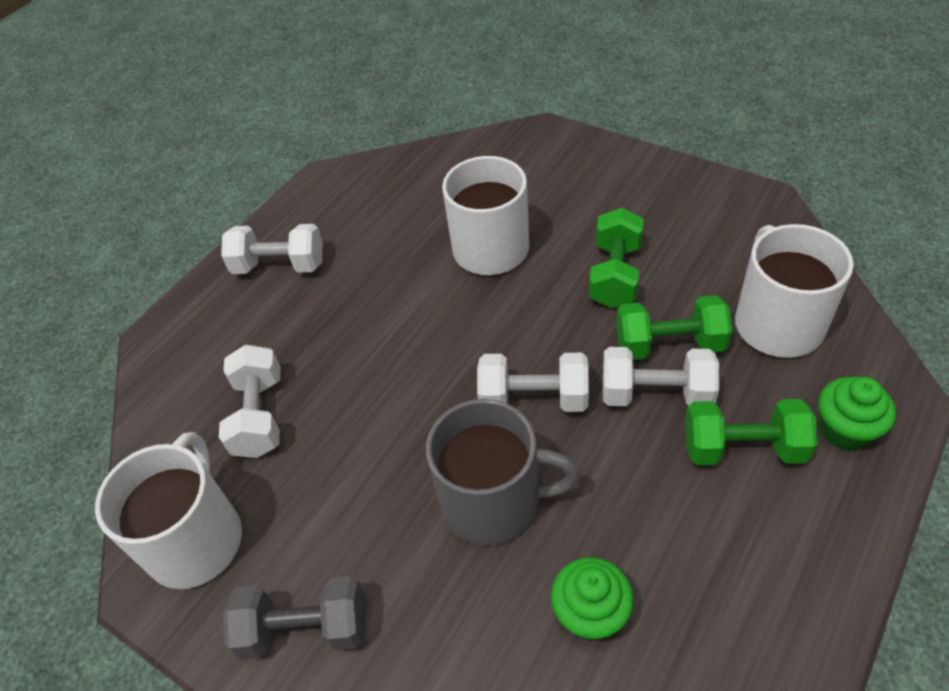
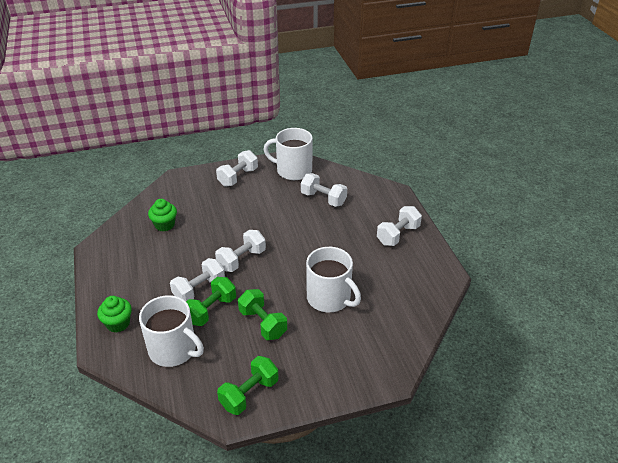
camera: 125 degrees right, 10 degrees down
white mug [95,432,242,589] -> white mug turned 150 degrees clockwise [263,128,313,180]
grey dumbbell [223,576,366,659] -> white dumbbell [216,150,258,187]
grey mug [426,399,580,545] -> none
green dumbbell [685,399,818,465] -> green dumbbell moved to [217,356,279,415]

